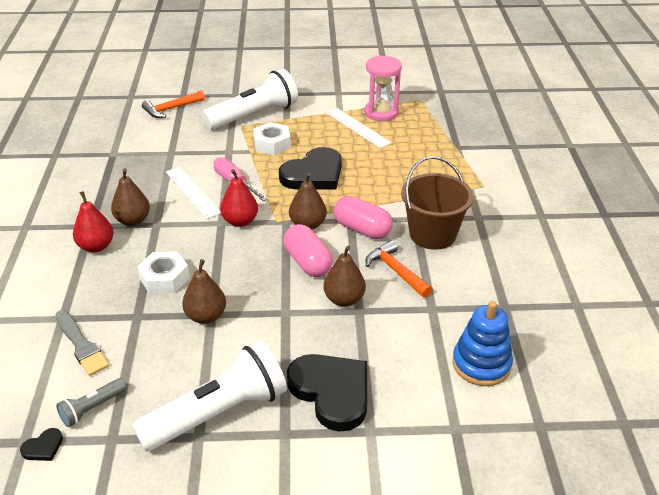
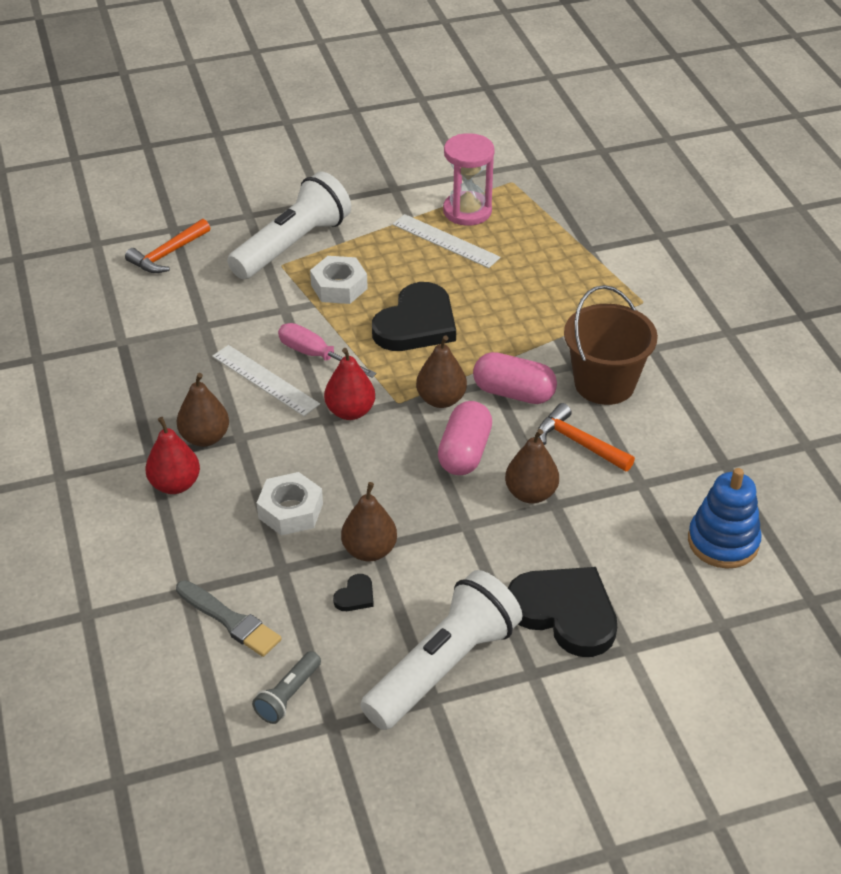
camera: 15 degrees left, 5 degrees up
black heart [20,428,63,461] -> black heart moved to [333,574,374,611]
pink capsule [284,224,333,277] -> pink capsule turned 60 degrees clockwise [438,401,492,475]

